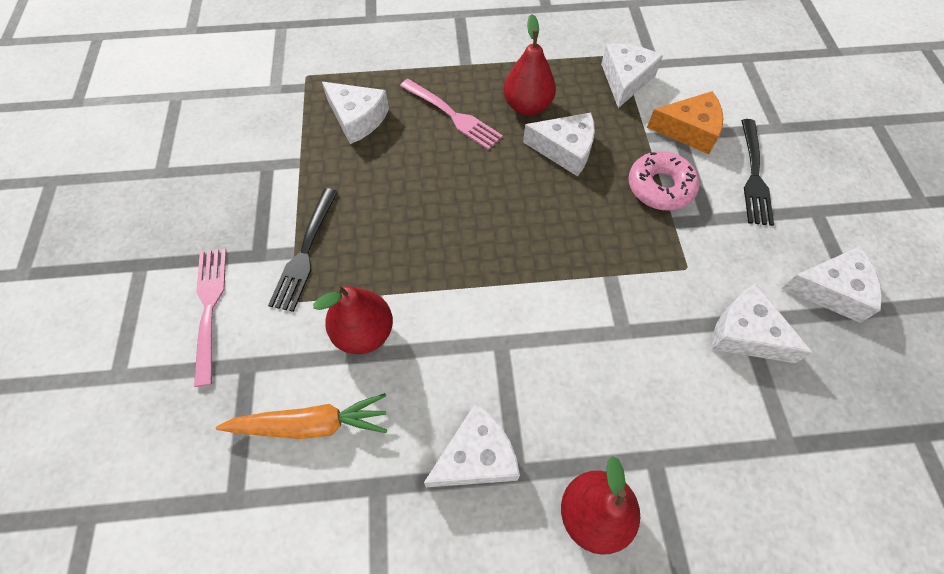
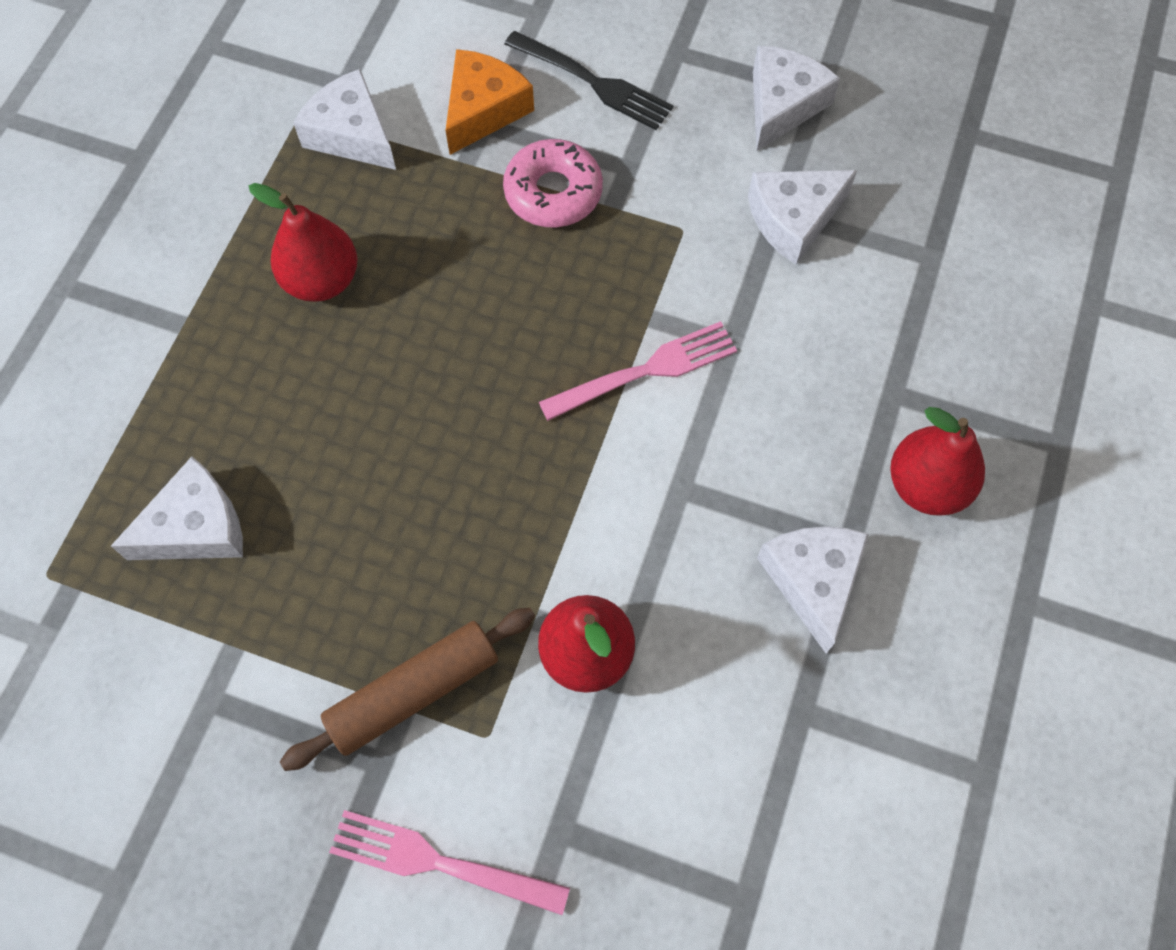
camera: 65 degrees left, 5 degrees up
orange carrot [216,393,387,439] -> none
black fork [268,188,338,312] -> brown rolling pin [280,608,535,771]
pink fork [400,79,503,150] -> pink fork moved to [539,321,737,421]
white cheese [523,113,595,176] -> none

